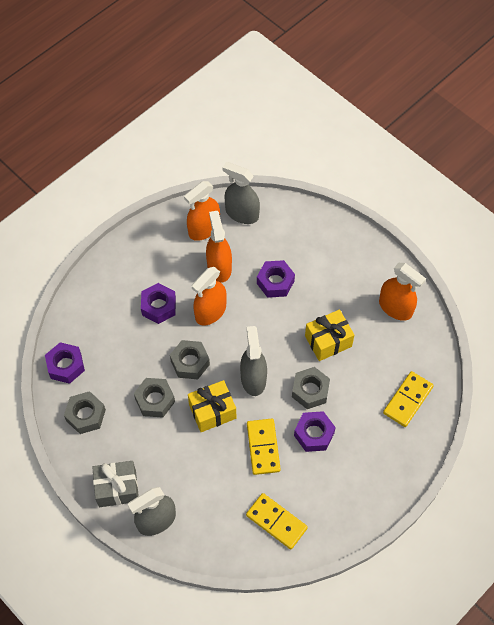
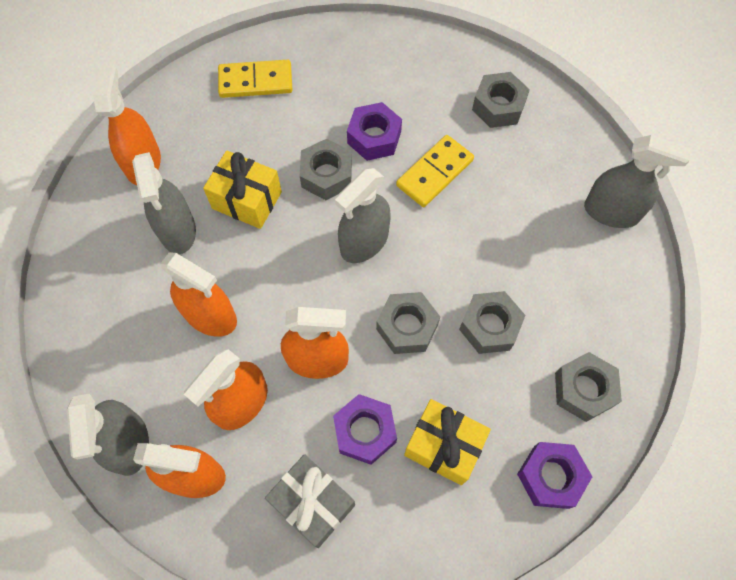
camera: 130 degrees left, 5 degrees up
grey gift [92,461,139,507] -> grey gift moved to [265,454,355,548]
yellow gift [188,380,236,432] -> yellow gift moved to [404,399,491,485]
yellow domino [246,493,308,549] -> grey nut [472,72,530,128]
purple nut [257,260,295,298] -> orange spray bottle [160,252,237,337]
none -> grey spray bottle [132,152,196,254]

